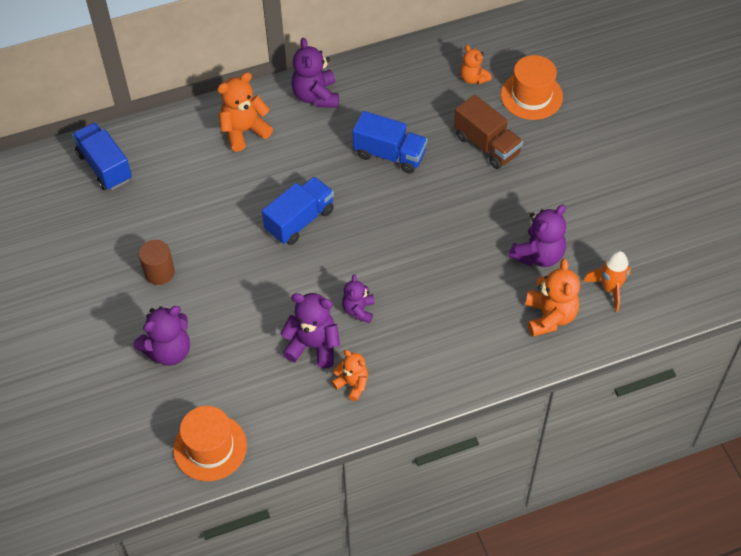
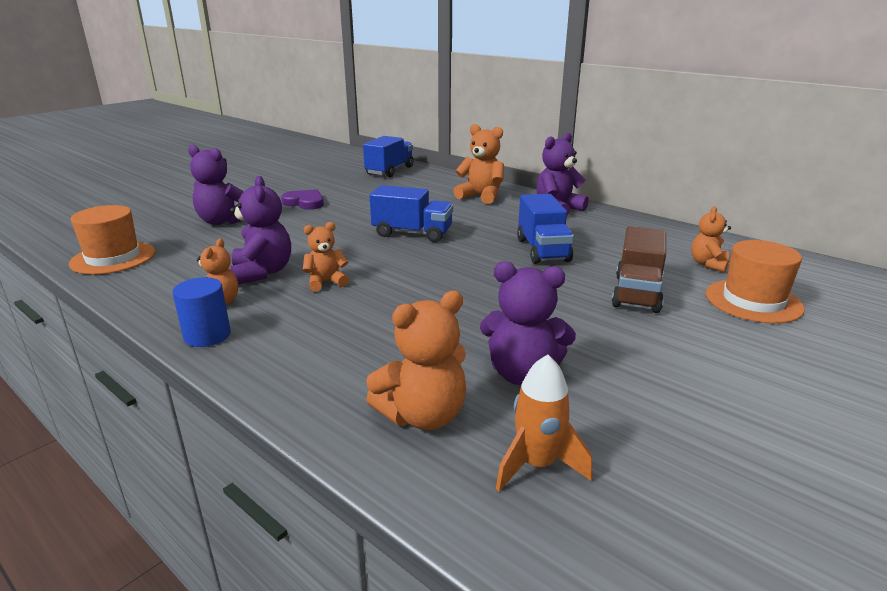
camera: 60 degrees right, 30 degrees down
brown cylinder [139,240,175,285] -> purple heart [281,189,324,210]
purple teddy bear [342,274,375,323] -> orange teddy bear [303,222,349,292]
none -> blue cylinder [173,277,231,347]

